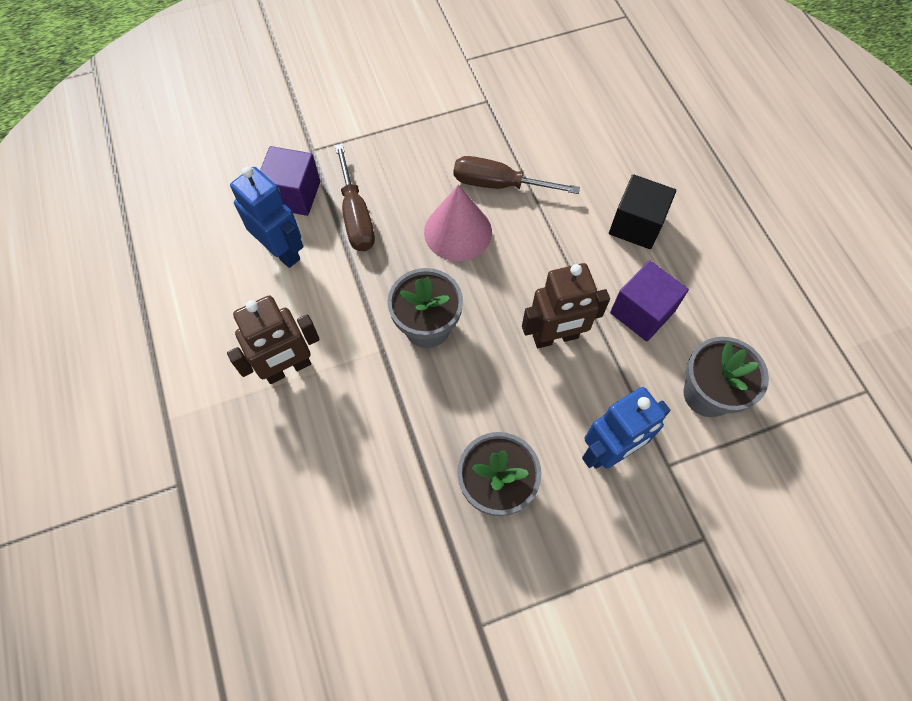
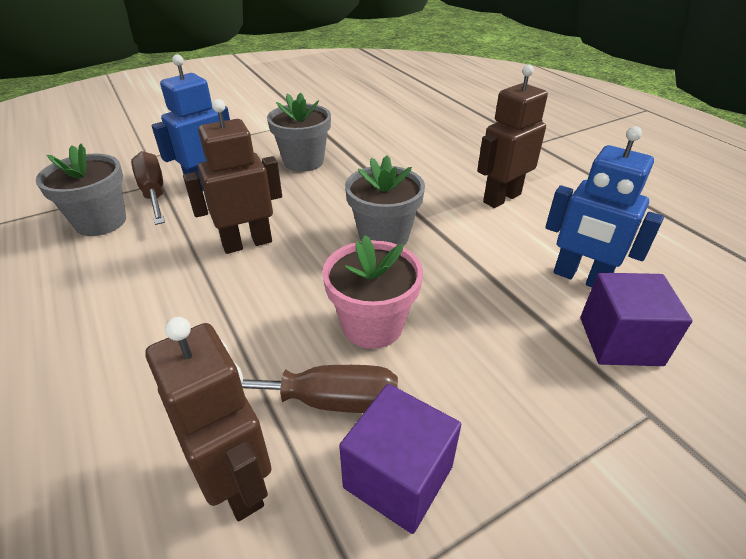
camera: 170 degrees right, 25 degrees down
brown screwdriver [335,144,375,251] -> brown screwdriver moved to [131,151,165,225]
pink cone [424,185,492,261] -> pink flower pot [322,235,423,349]
black cube [609,174,676,249] -> none
purple cube [610,260,689,341] -> purple cube moved to [339,384,461,534]
none -> brown robot [145,317,272,521]

